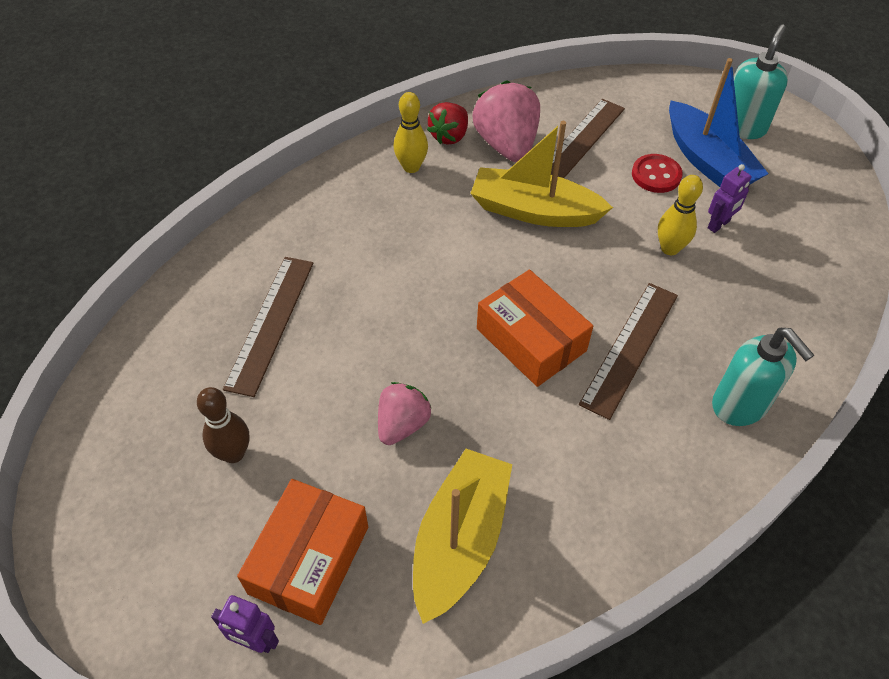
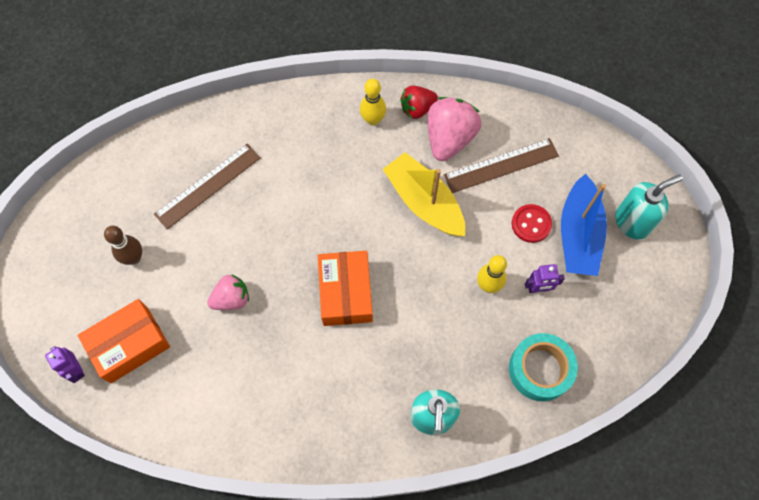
camera: 35 degrees right, 15 degrees up
yellow boat [413,449,512,624] -> none
brown ruler [579,283,678,420] -> none
none -> turquoise tape [509,333,578,401]

